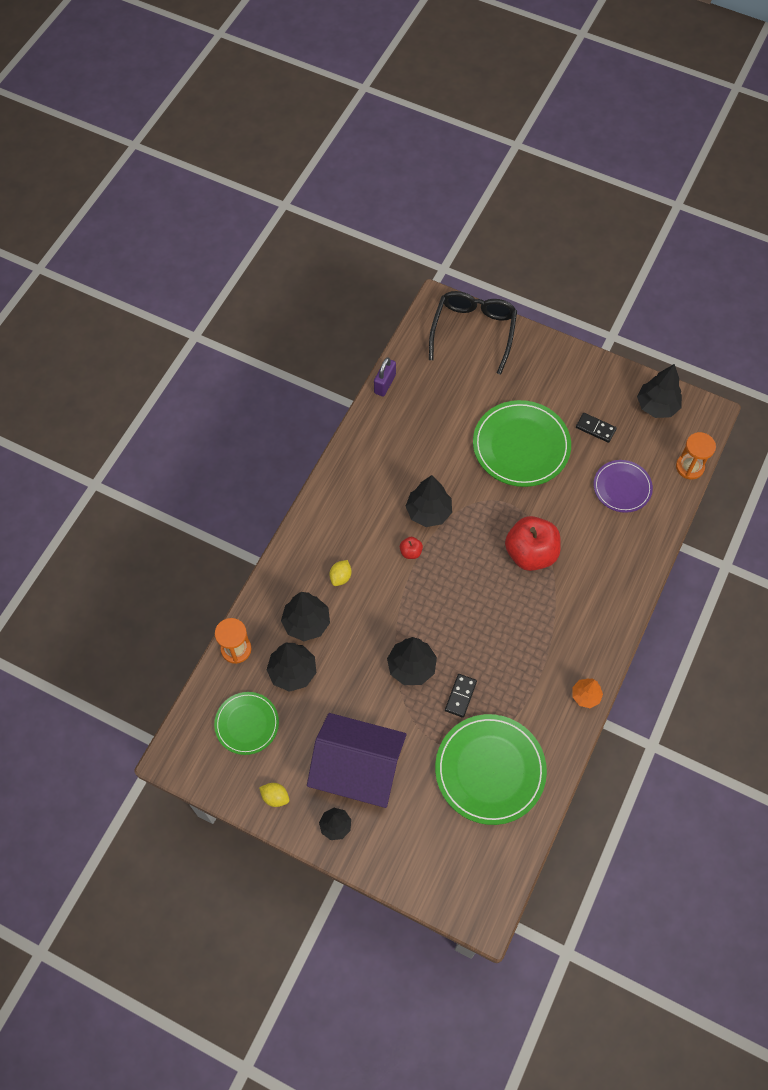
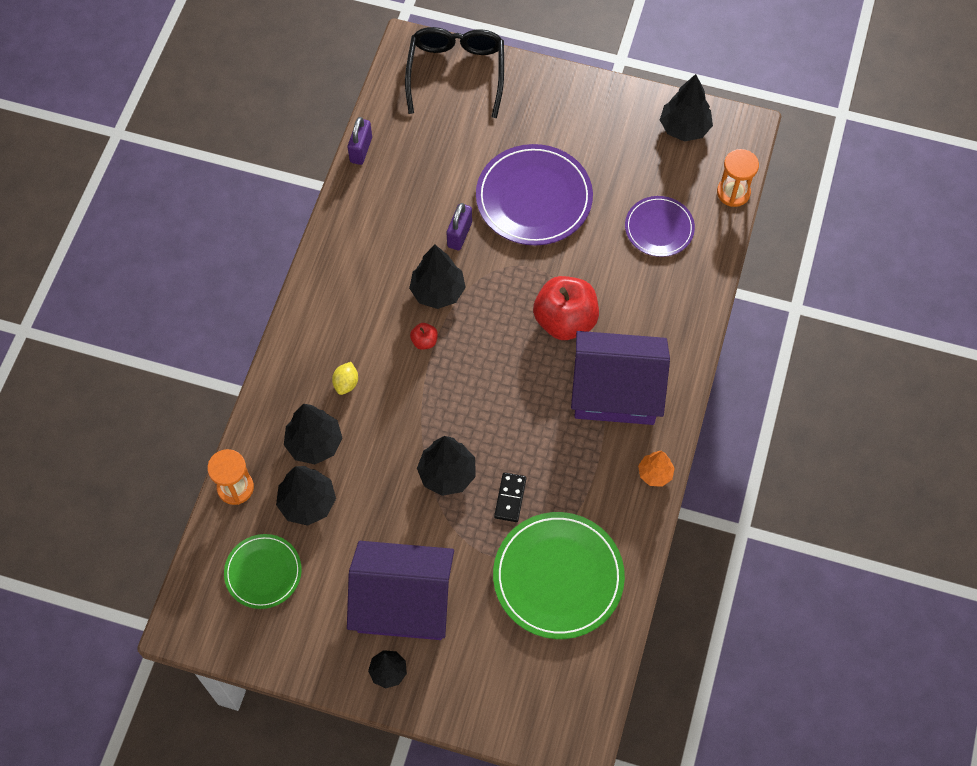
camera: 10 degrees left, 0 degrees up
yellow lemon [259,783,289,807] -> none
green plate [473,400,571,487] -> purple plate [476,144,593,245]
black domino [576,413,617,443] -> none
none -> purple padlock [447,203,472,250]
none -> purple house [571,331,670,425]

